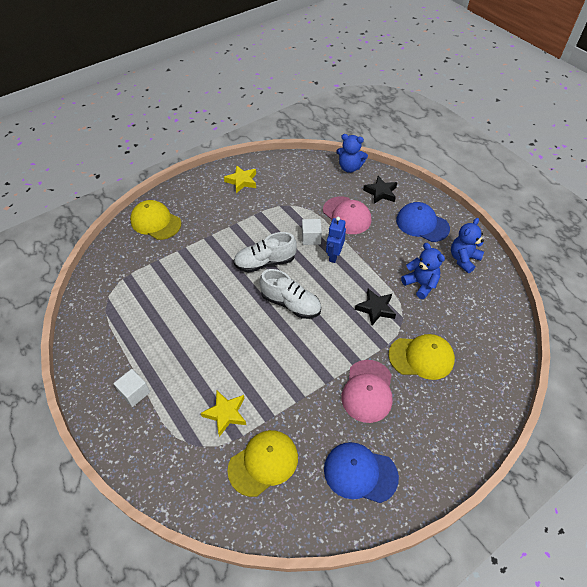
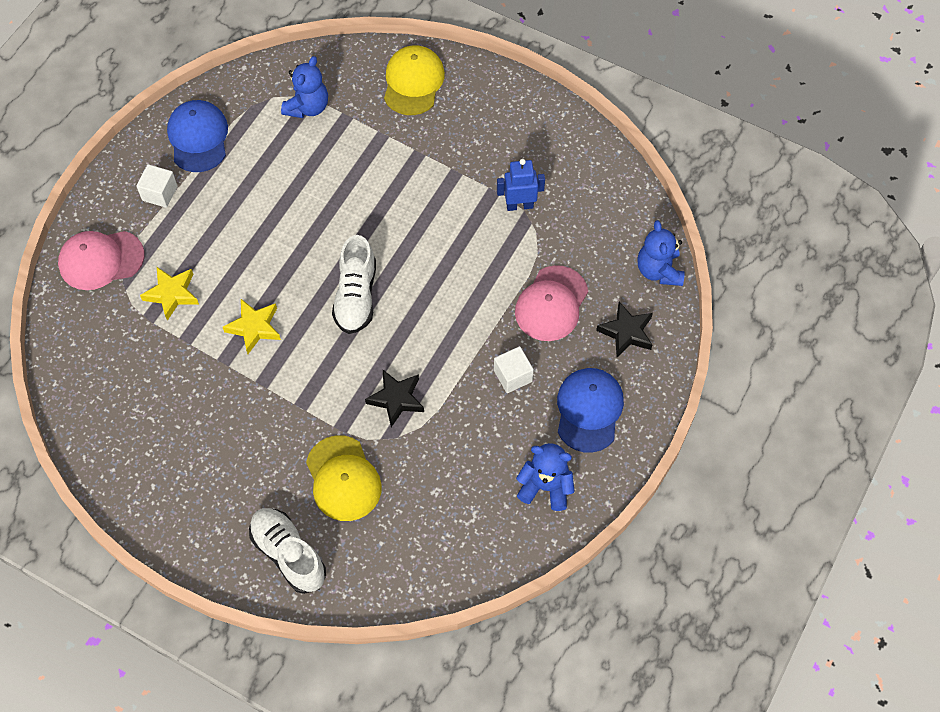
camera: 65 degrees right, 10 degrees up
yellow star [224,165,256,193] -> yellow star moved to [223,299,281,354]
yellow cap [228,430,298,497] -> none
white shoe [233,232,297,273] -> white shoe moved to [249,508,326,594]
white cube [302,219,322,245] -> white cube moved to [494,346,534,393]
blue cap [324,442,399,503] -> blue cap moved to [167,100,228,172]
blue robot [326,217,346,263] -> blue robot moved to [497,159,545,211]
pink cap [342,360,392,423] -> pink cap moved to [58,231,144,290]
blue teddy bear [401,243,445,299] -> blue teddy bear moved to [281,56,328,118]

